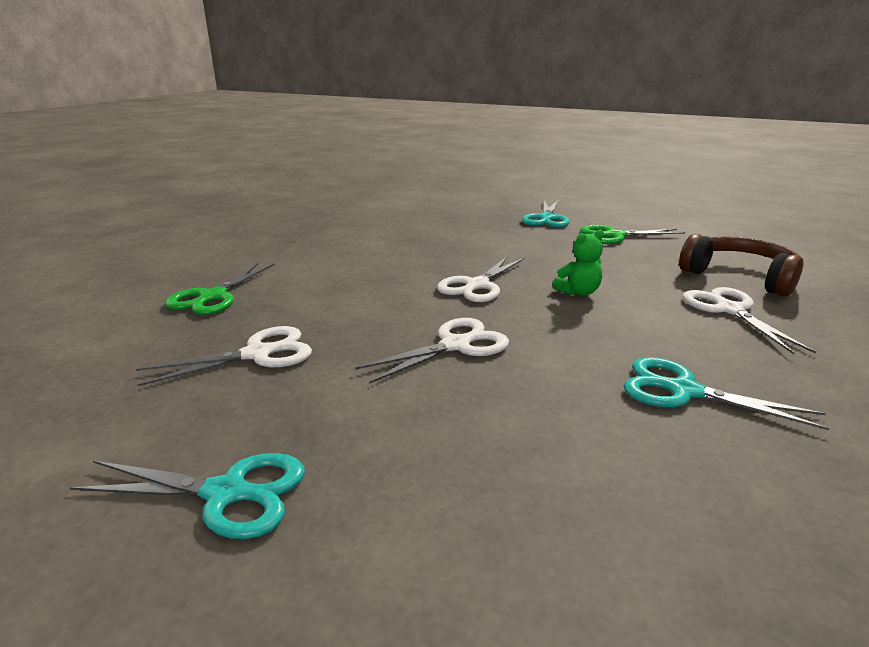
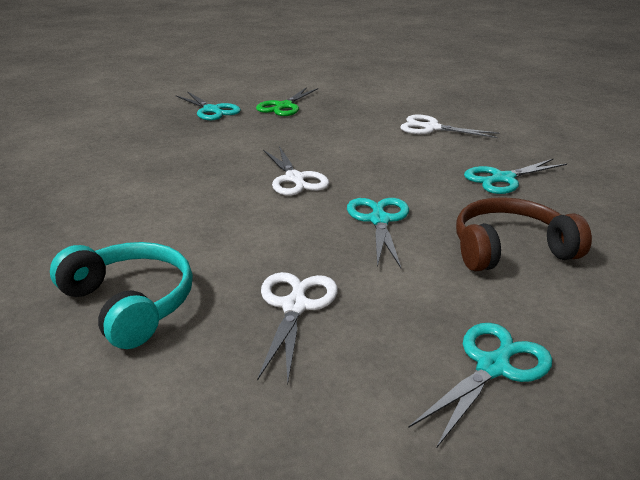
camera: 55 degrees left, 5 degrees up
green scissors [165,263,275,315] -> turquoise headphones [50,242,193,349]
white scissors [355,318,509,384] -> turquoise scissors [347,198,409,268]
green teddy bear [552,230,604,296] -> none
brown headphones [679,234,803,297] -> brown headphones moved to [456,197,592,271]

